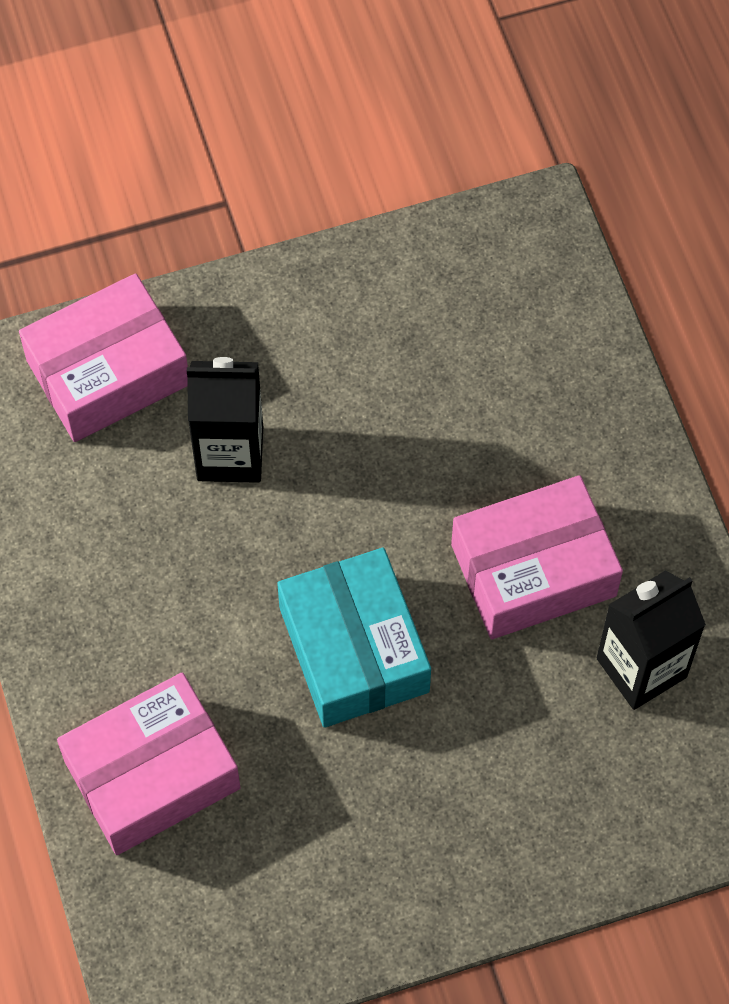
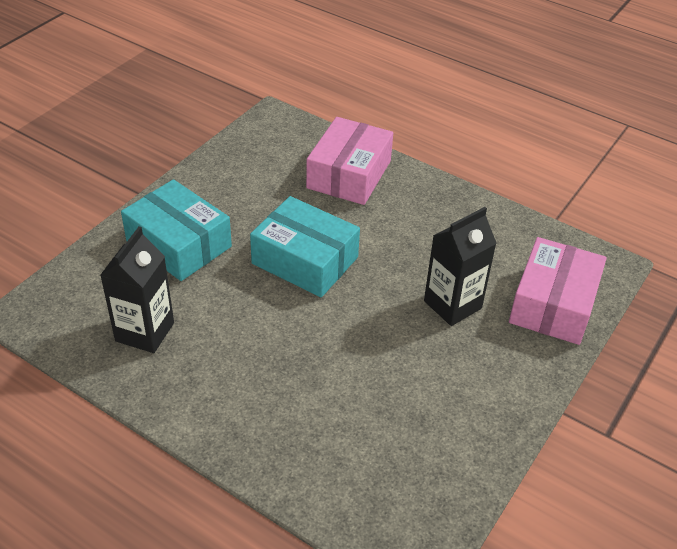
camera: 140 degrees right, 20 degrees down
pink box [451,475,623,639] -> none
none -> turquoise box [121,179,232,281]

